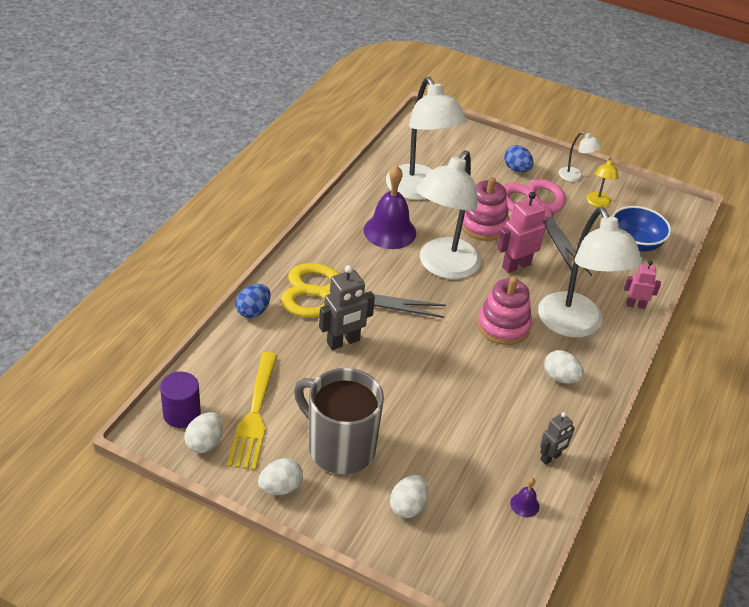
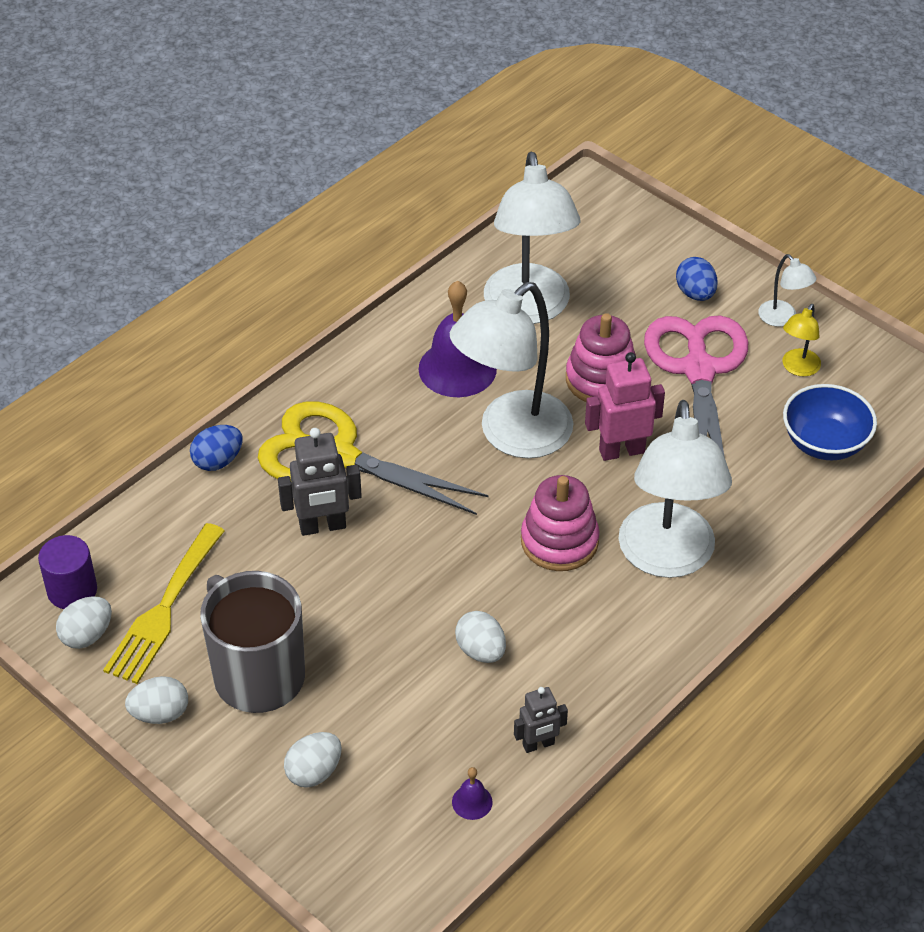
camera: 20 degrees right, 5 degrees up
white egg [544,350,584,384] -> white egg moved to [455,611,506,663]
pink robot [624,261,661,309] -> none

